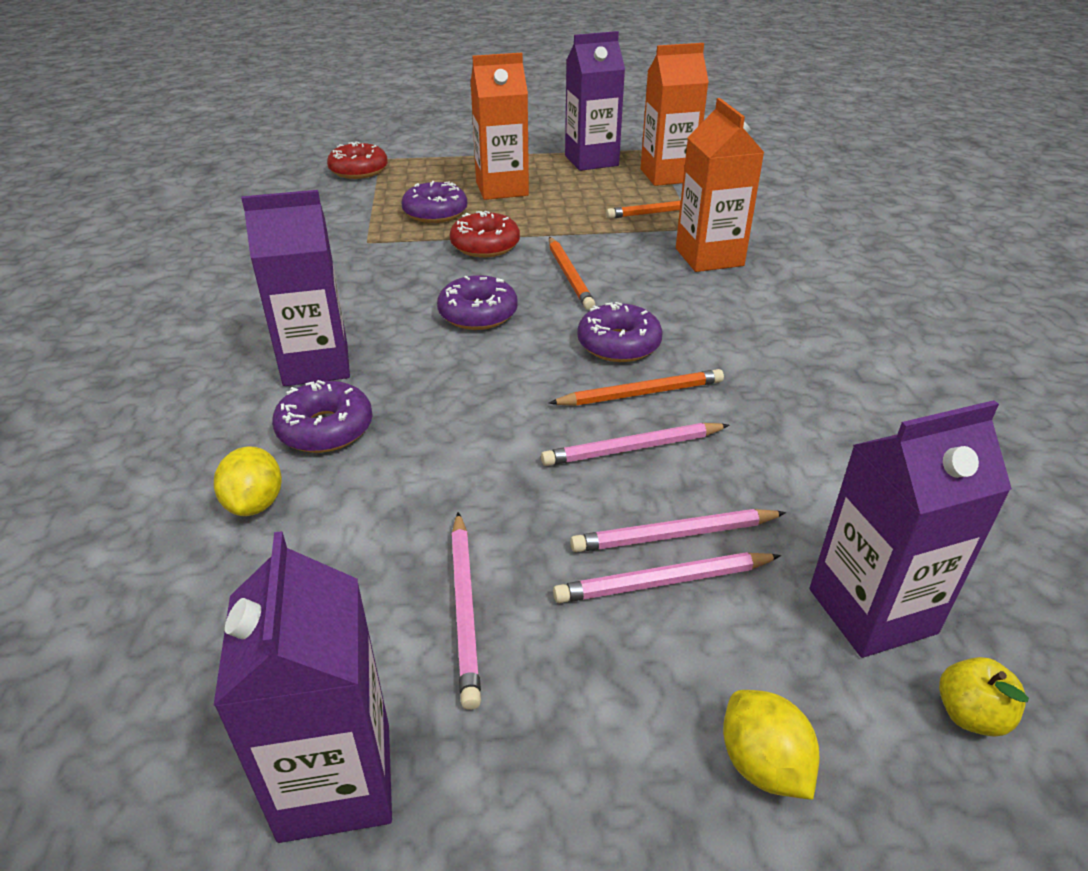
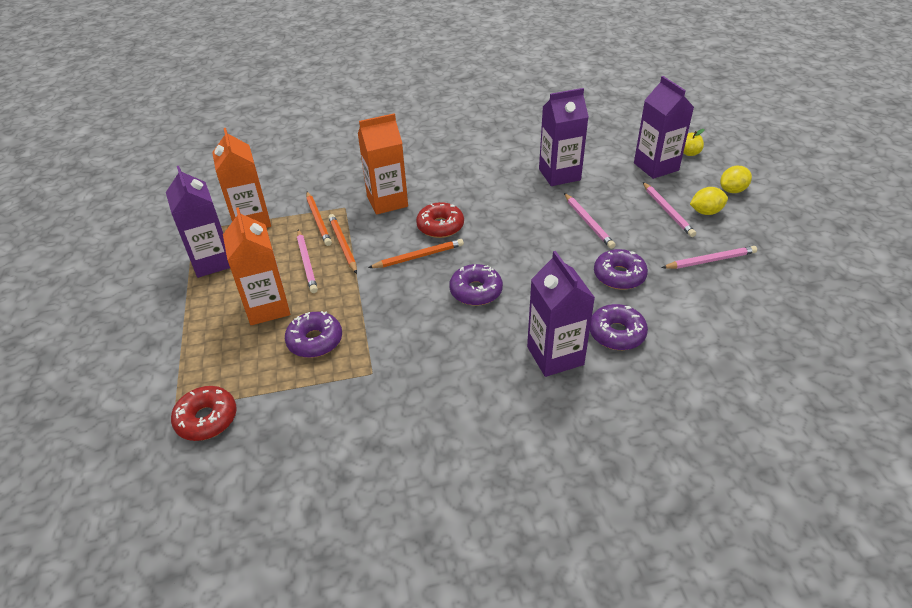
camera: 95 degrees left, 5 degrees up
purple carton [213,531,392,843] -> purple carton moved to [539,88,589,186]
yellow lemon [214,446,282,516] -> yellow lemon moved to [690,187,728,215]
red donut [450,211,520,257] -> red donut moved to [416,202,464,238]
orange pencil [549,369,724,406] -> orange pencil moved to [328,214,357,274]
pink pencil [570,509,786,552] -> pink pencil moved to [297,229,318,293]
purple donut [577,302,663,362] -> purple donut moved to [594,249,648,290]

